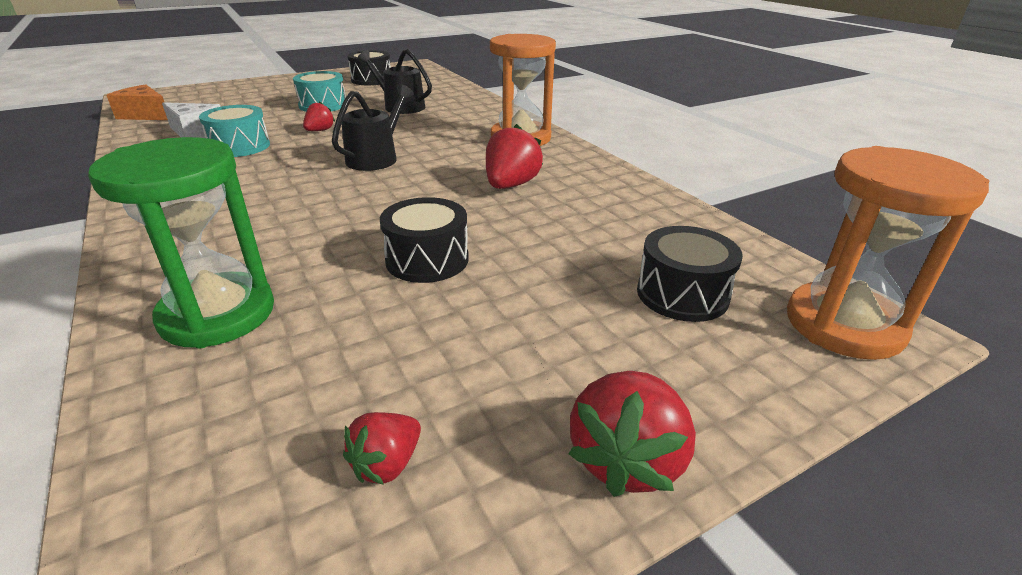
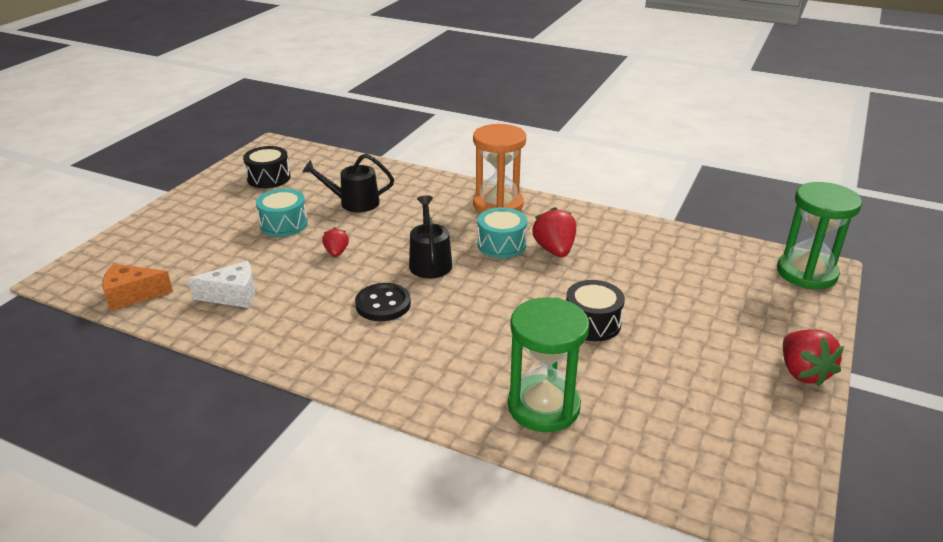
camera: 35 degrees left, 0 degrees up
turquoise drum [199,105,270,157] -> turquoise drum moved to [477,207,527,258]
red strawberry [343,412,421,485] -> none
black drum [637,226,743,322] -> none
orange hourglass [787,146,989,360] -> green hourglass [777,182,862,289]
none -> black button [355,283,411,321]

